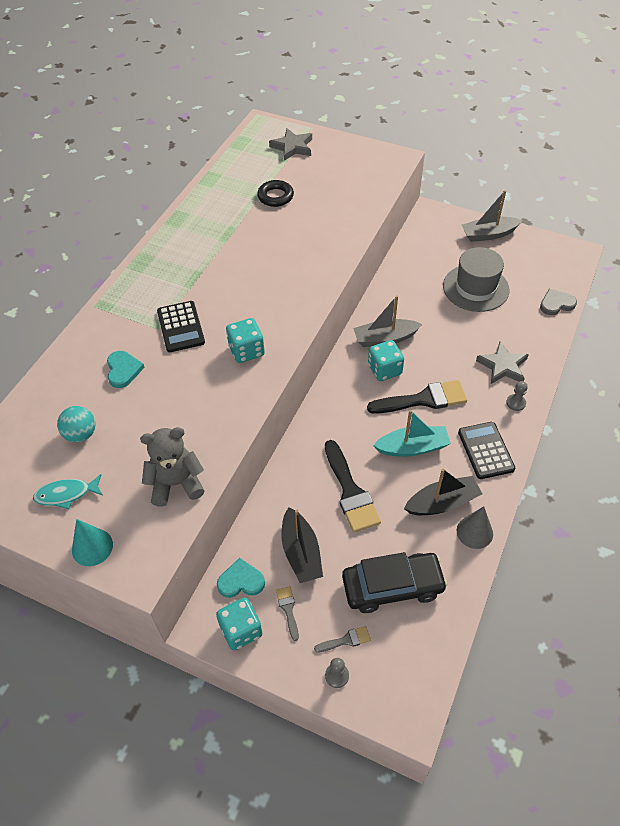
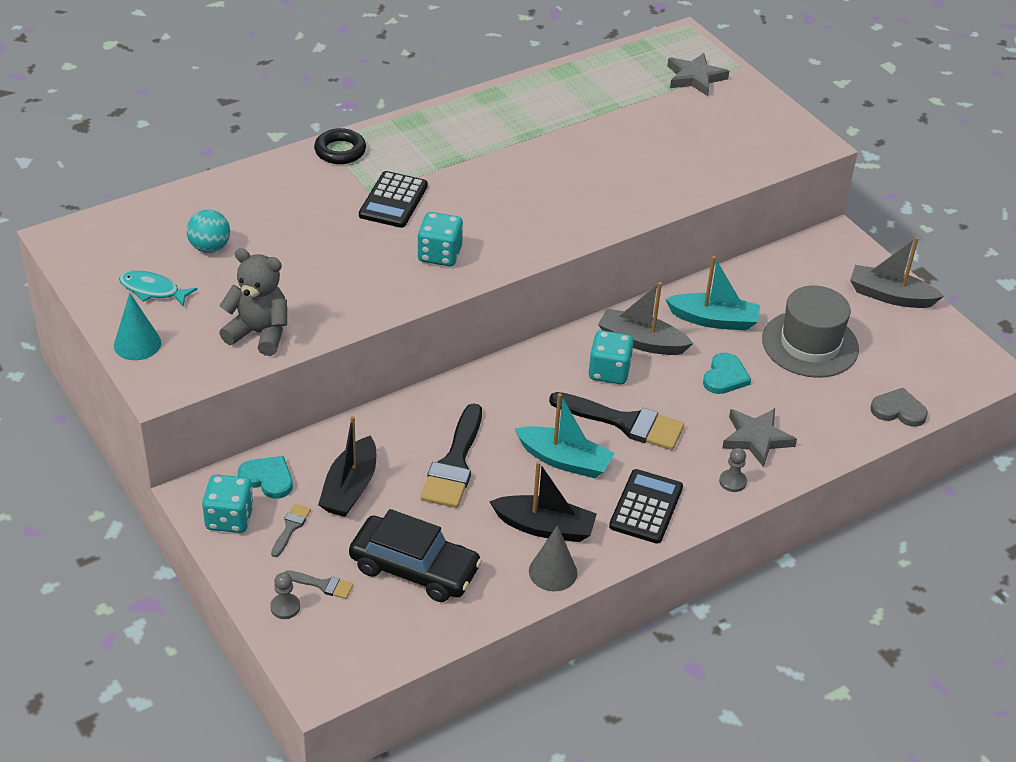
camera: 30 degrees right, 10 degrees down
turquoise heart [107,351,145,388] -> turquoise heart moved to [703,352,751,394]
black ring [257,180,294,207] -> black ring moved to [314,128,366,164]
none -> turquoise boat [665,256,760,331]

